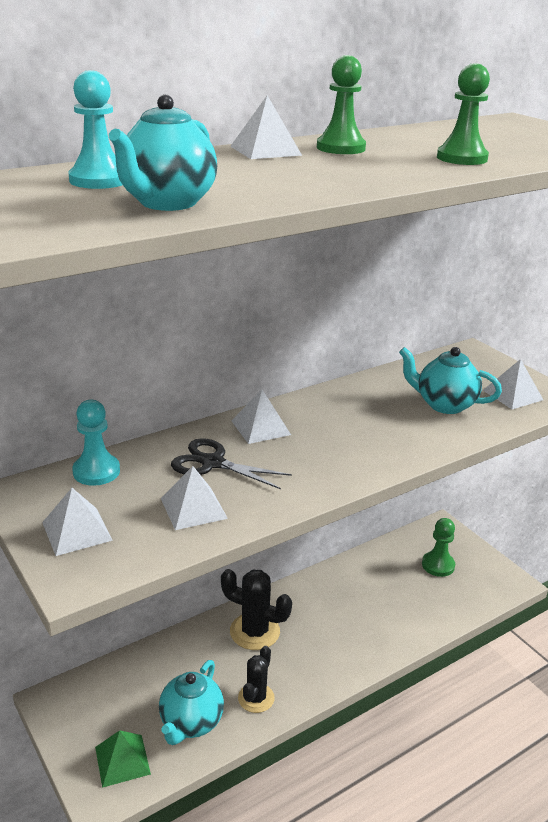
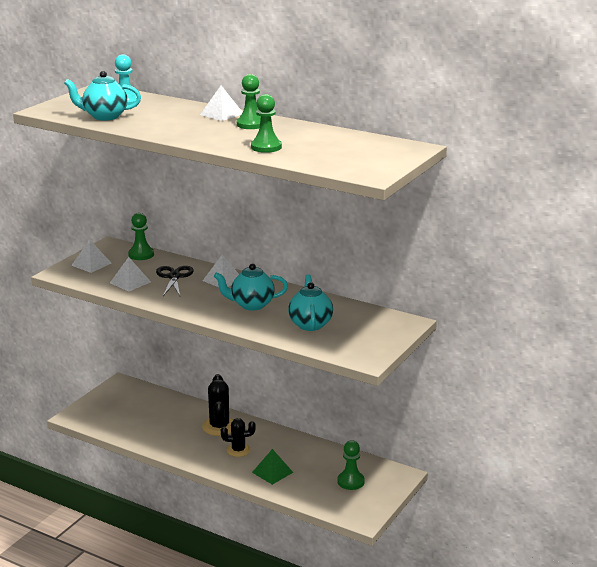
camera: 65 degrees right, 5 degrees down
turquoise pawn [72,400,120,486] -> green pawn [128,213,154,260]
green pyramid [95,731,151,788] -> green pyramid moved to [252,449,293,485]
turquoise teapot [159,660,224,745] -> turquoise teapot moved to [214,263,288,311]
black cactus [238,646,275,713] -> black cactus moved to [221,418,256,457]
white pyramid [483,359,543,409] -> none

